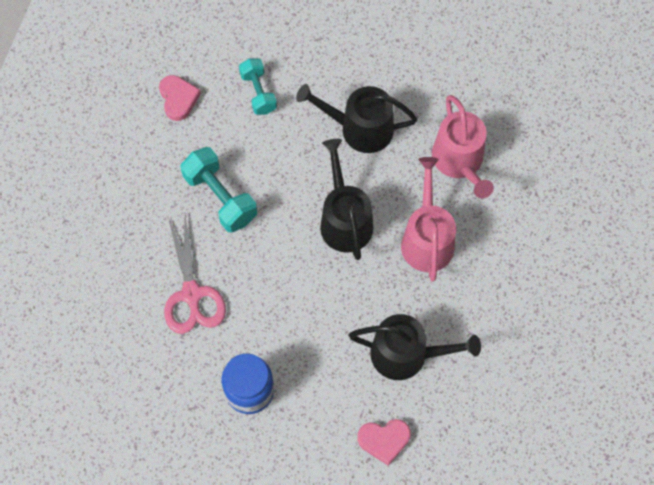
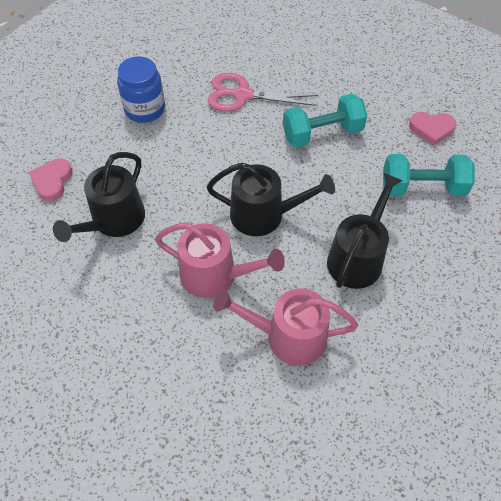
camera: 110 degrees right, 10 degrees down
turquoise dumbbell [239,58,277,115] -> turquoise dumbbell [383,154,475,196], size x1.50

